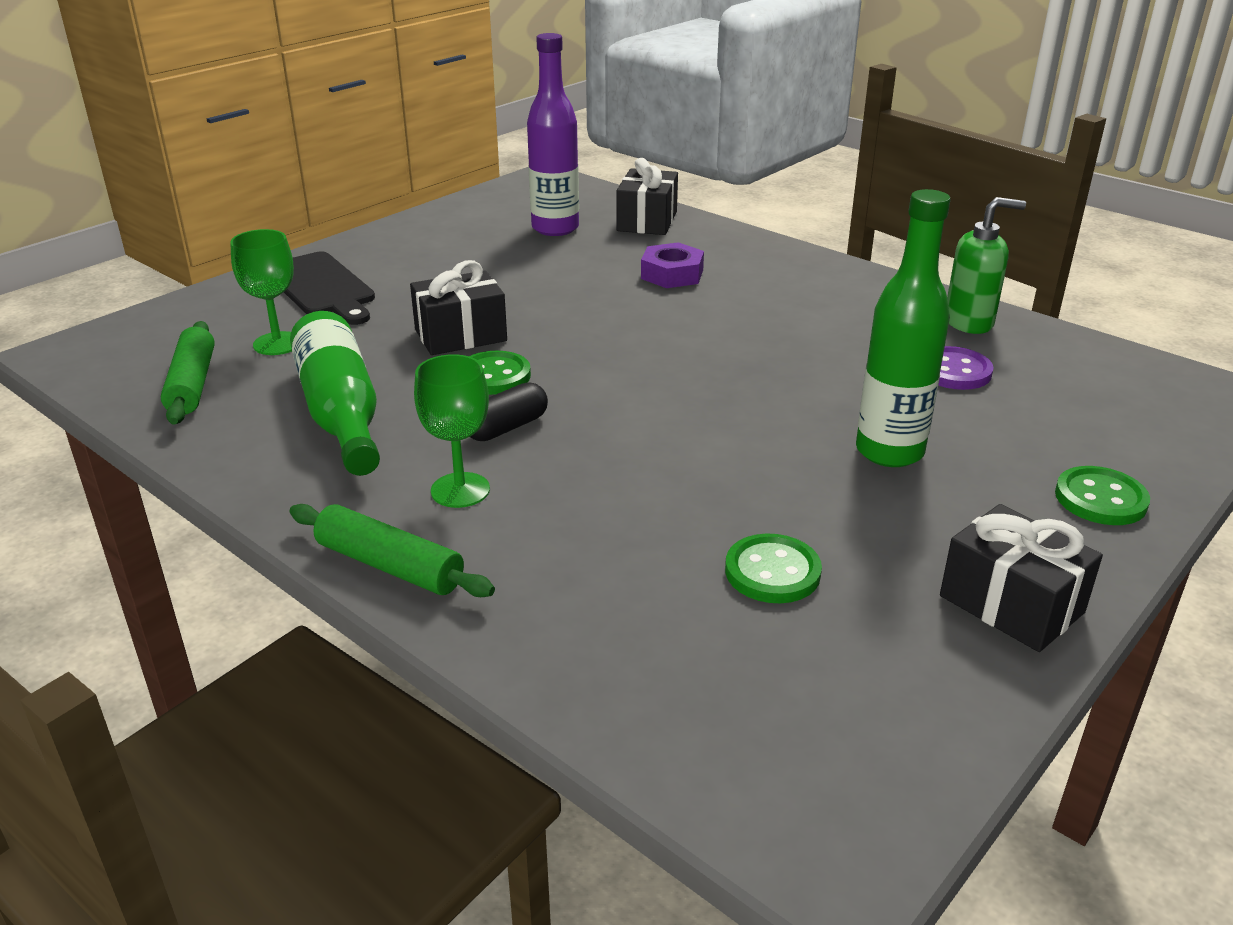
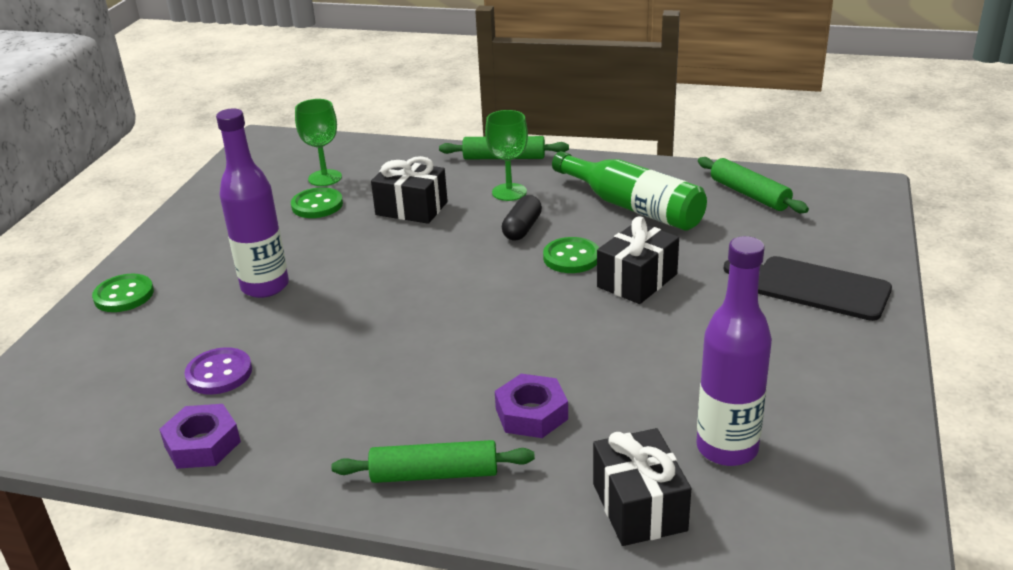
camera: 155 degrees right, 0 degrees up
green goblet [230,229,294,355] -> green goblet moved to [295,99,342,186]
green bottle [856,189,951,467] -> purple bottle [216,108,289,298]
black gift [940,504,1103,652] -> black gift moved to [371,156,448,224]
green soap dispenser [947,197,1026,334] -> purple nut [159,404,241,469]
none -> green rolling pin [331,440,535,483]

